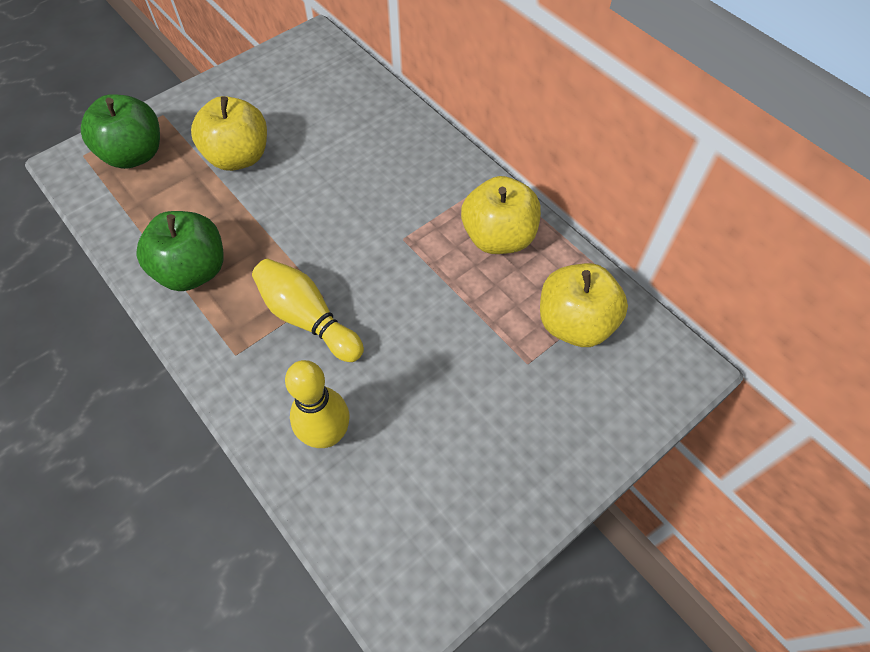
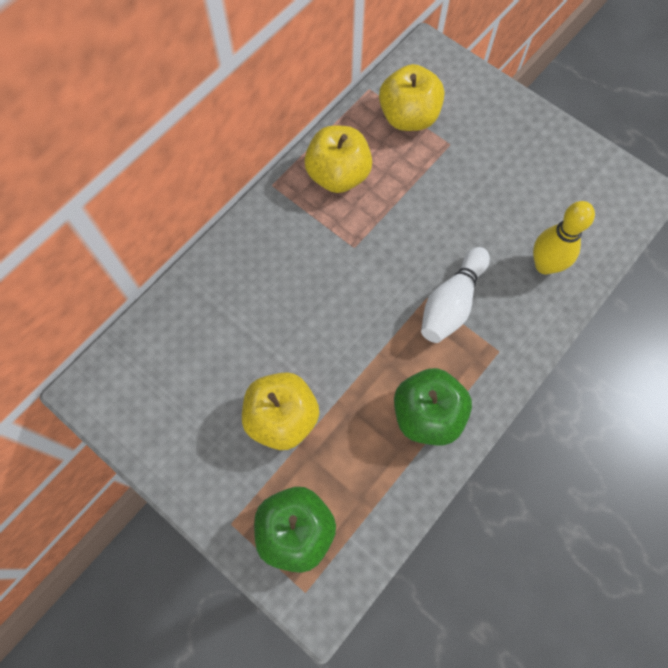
camera: 100 degrees left, 10 degrees up
yellow bowling pin [252,259,364,362] -> white bowling pin [421,247,490,343]

